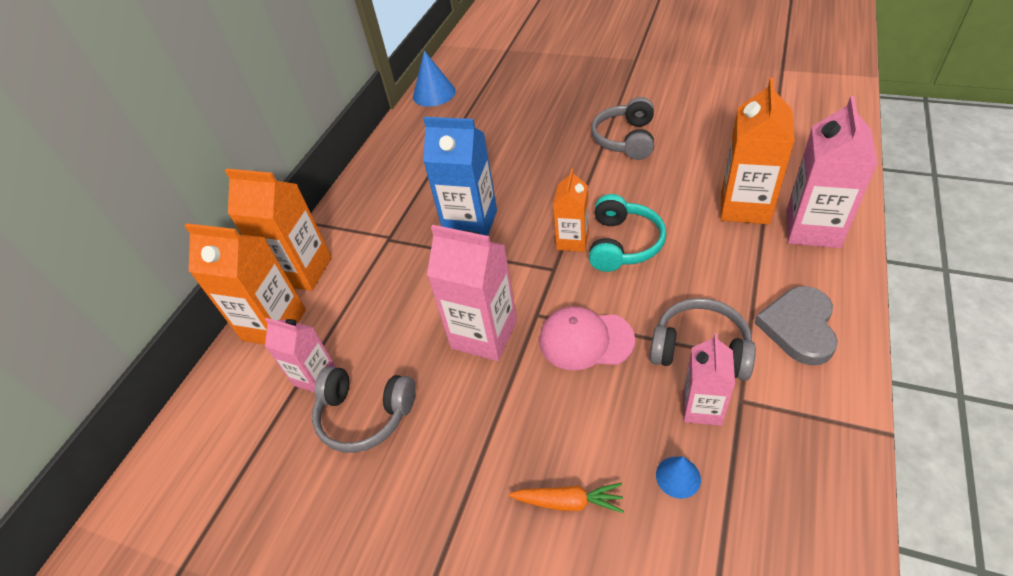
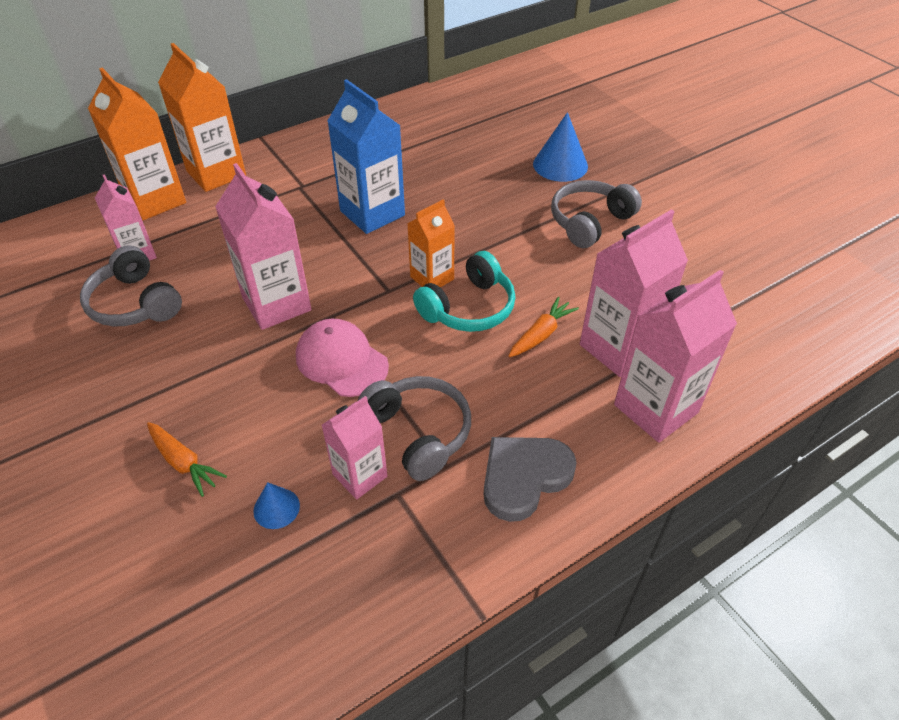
camera: 30 degrees right, 0 degrees up
blue cone [413,51,456,107] -> blue cone moved to [533,112,588,182]
orange carton [721,78,795,224] -> pink carton [580,209,688,377]
none -> orange carrot [508,297,579,357]

